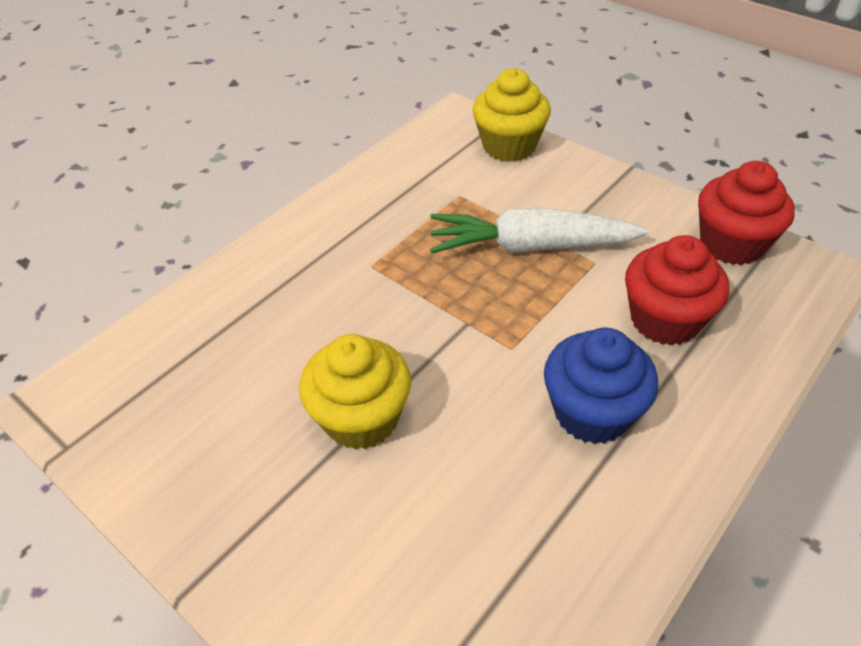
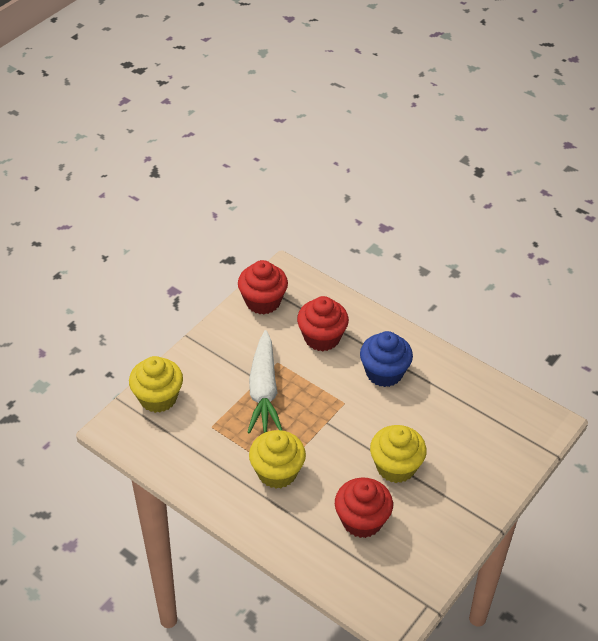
camera: 95 degrees left, 0 degrees up
none -> yellow cupcake [249,430,306,488]
none -> red cupcake [335,478,393,538]

